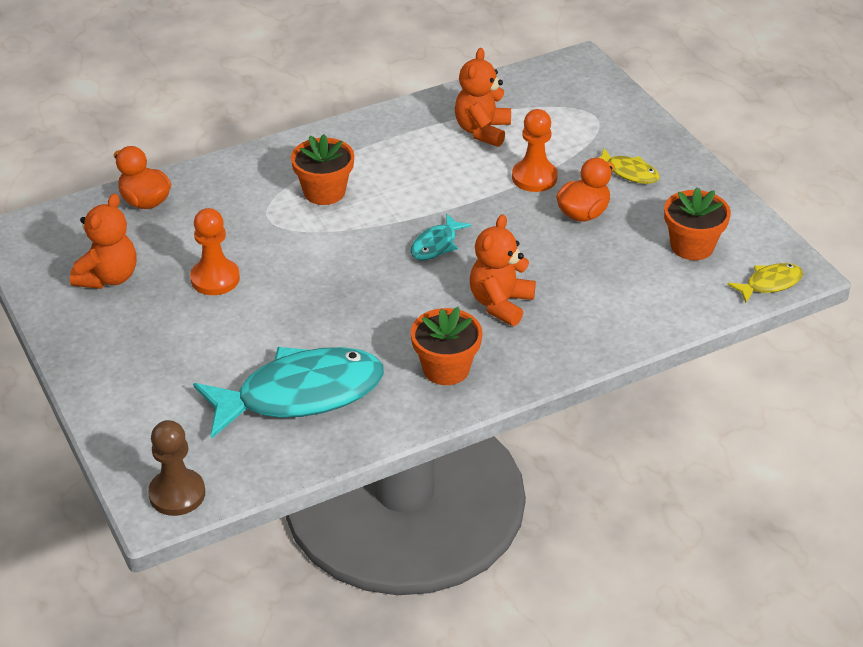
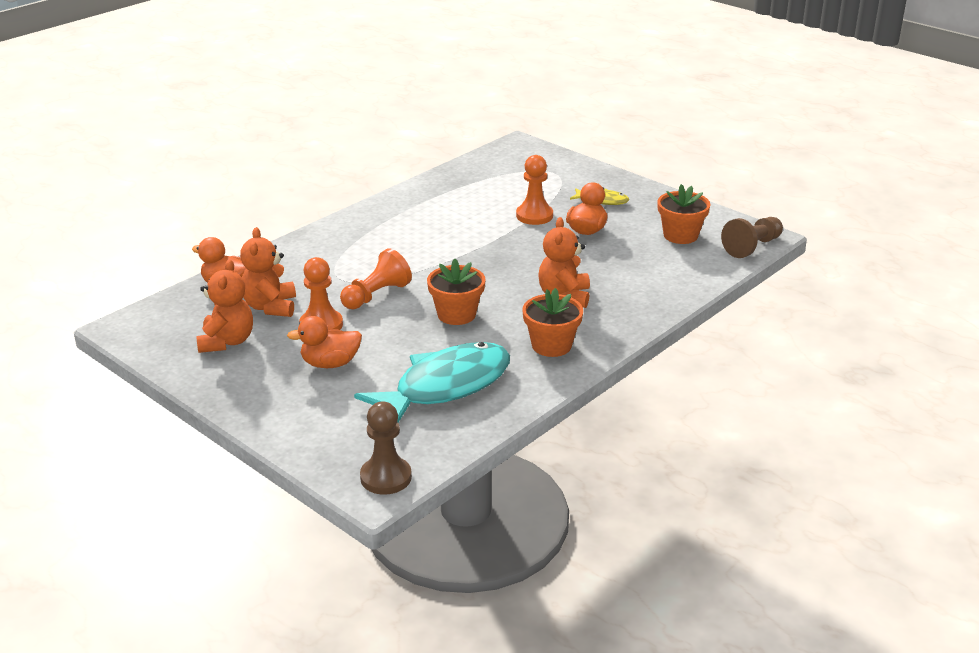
camera: 20 degrees left, 10 degrees down
orange flower pot [291,134,354,205] -> orange flower pot moved to [427,259,485,325]
turquoise fish [410,214,471,260] -> none
orange teddy bear [455,48,511,147] -> orange teddy bear moved to [240,227,296,317]
yellow fish [728,263,803,303] -> brown pawn [721,217,783,258]
none -> orange duck [287,316,362,368]
none -> orange pawn [340,248,412,309]

